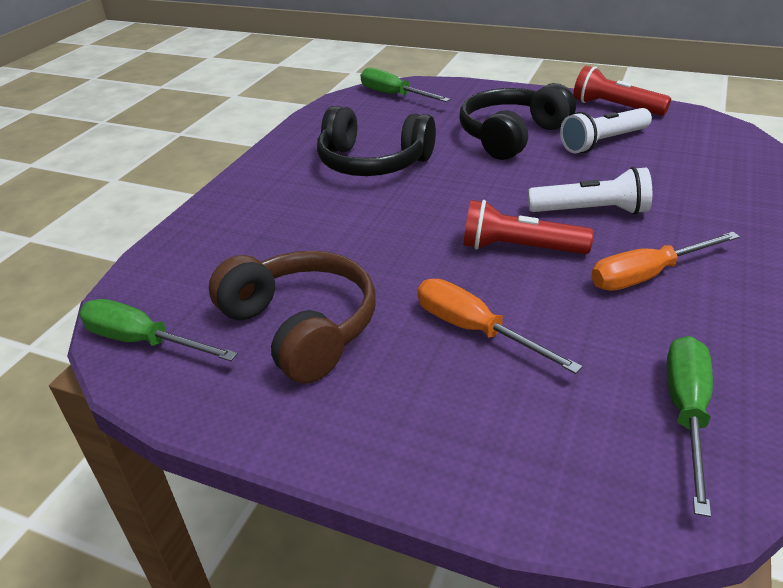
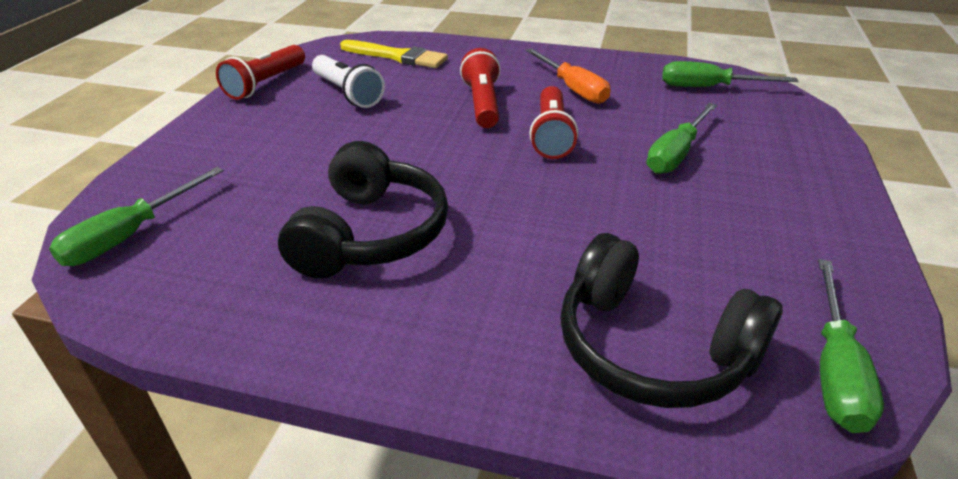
camera: 100 degrees left, 0 degrees up
brown headphones [209,251,376,384] -> none
orange screwdriver [417,279,582,374] -> green screwdriver [647,103,717,174]
black headphones [459,83,576,160] -> black headphones moved to [560,233,783,408]
white flashlight [528,167,652,215] -> red flashlight [460,48,501,128]
none -> yellow brush [340,40,448,68]

